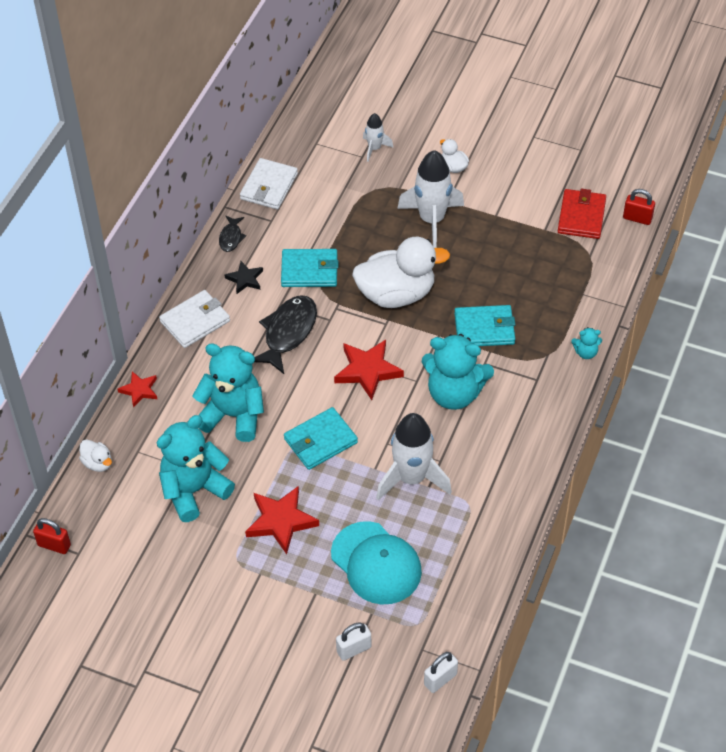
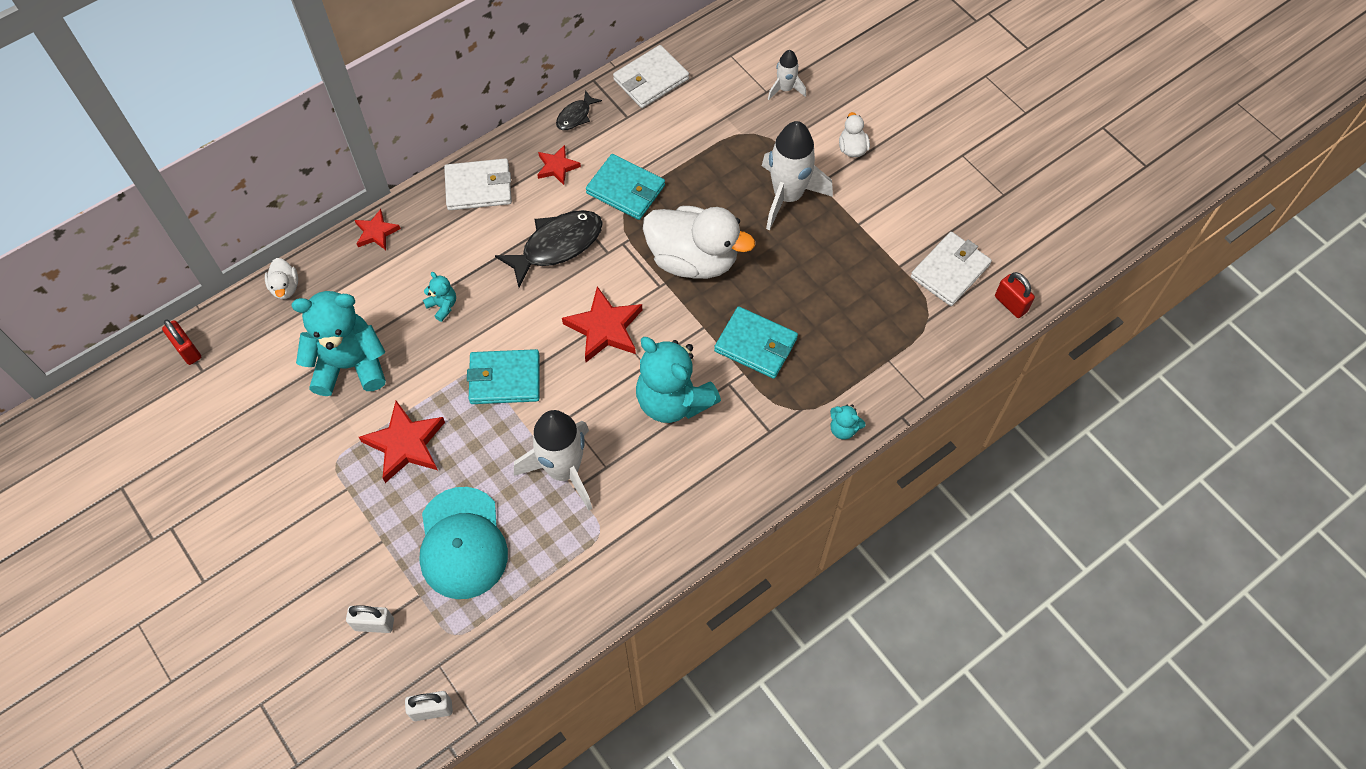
camera: 30 degrees right, 10 degrees up
turquoise teddy bear [192,343,264,442] -> turquoise teddy bear [423,272,456,322], size x0.43
black star [225,261,263,294] -> red star [537,145,581,185]
red wallet [558,189,606,239] -> white wallet [911,232,992,306]

